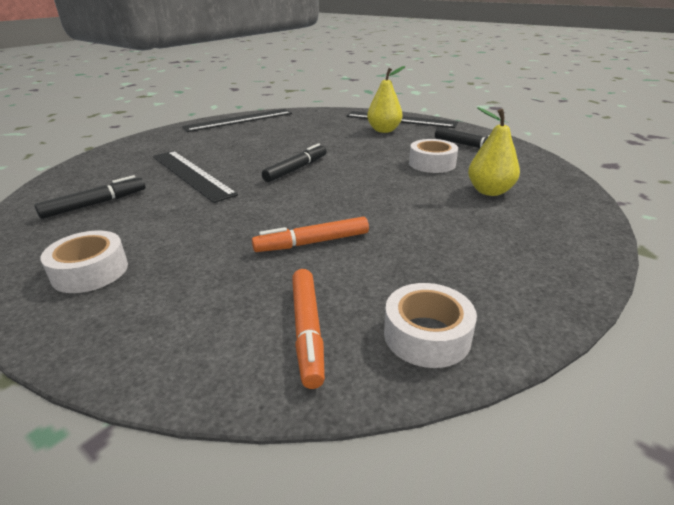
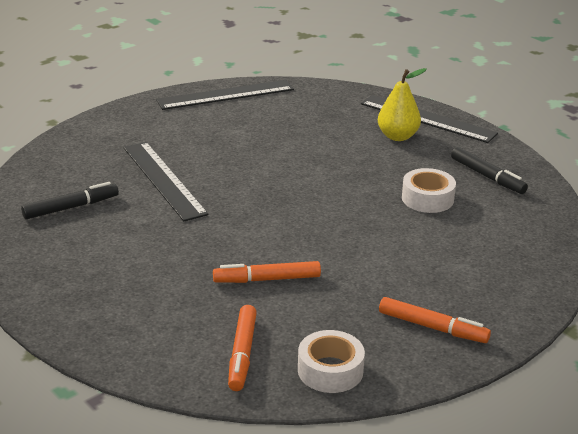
camera: 10 degrees right, 0 degrees up
white tape [40,230,128,293] -> none
black marker [262,143,327,182] -> none
yellow pear [468,107,520,196] -> none
none -> orange marker [379,297,491,343]

